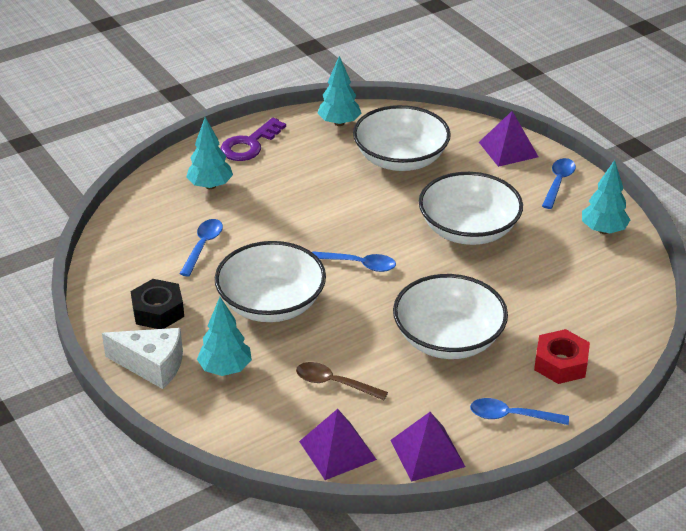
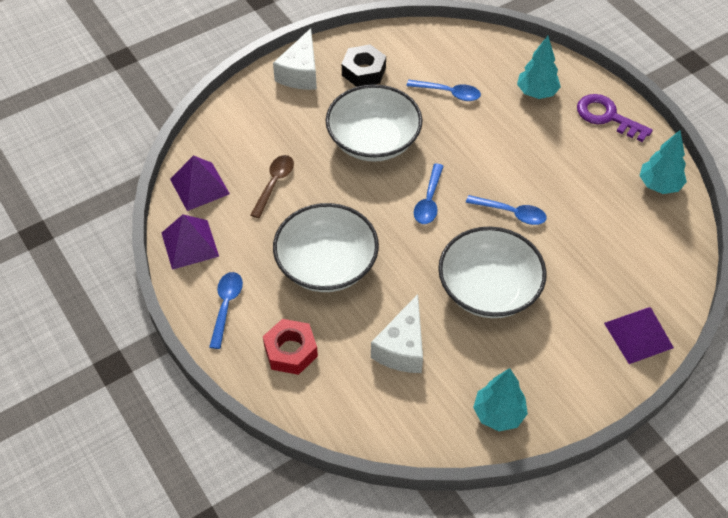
camera: 90 degrees right, 15 degrees up
turquoise tree [197,297,252,376] -> none
white bowl [353,105,451,171] -> none
blue spoon [542,158,576,209] -> blue spoon moved to [466,195,547,225]
none -> white cheese [371,294,423,373]

